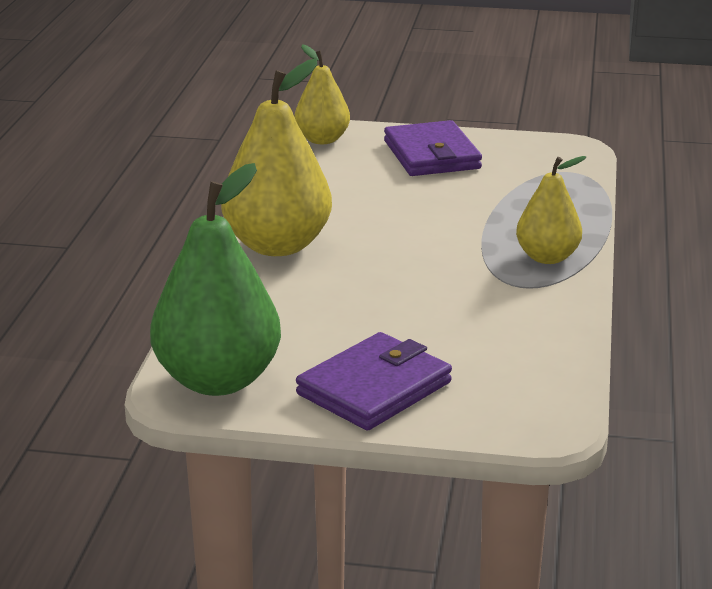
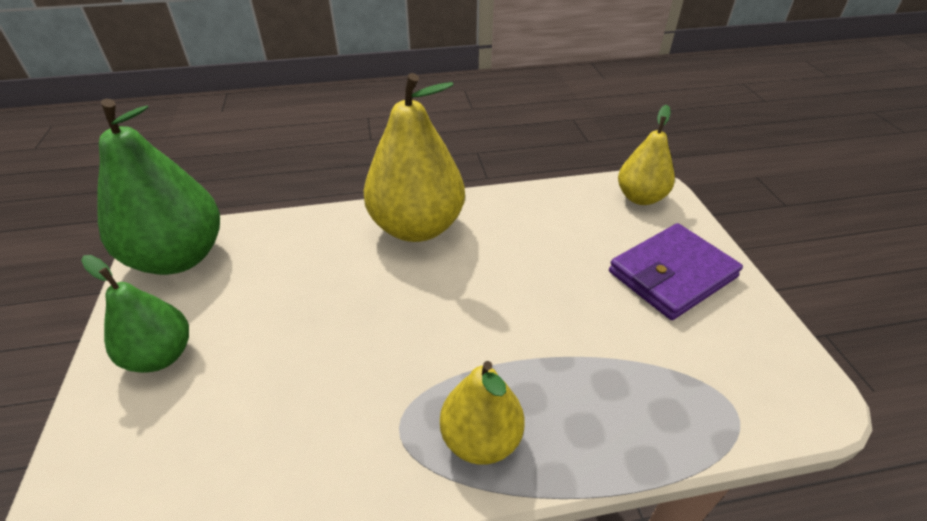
camera: 70 degrees right, 15 degrees up
purple wallet [296,332,452,430] -> green pear [81,255,189,373]

